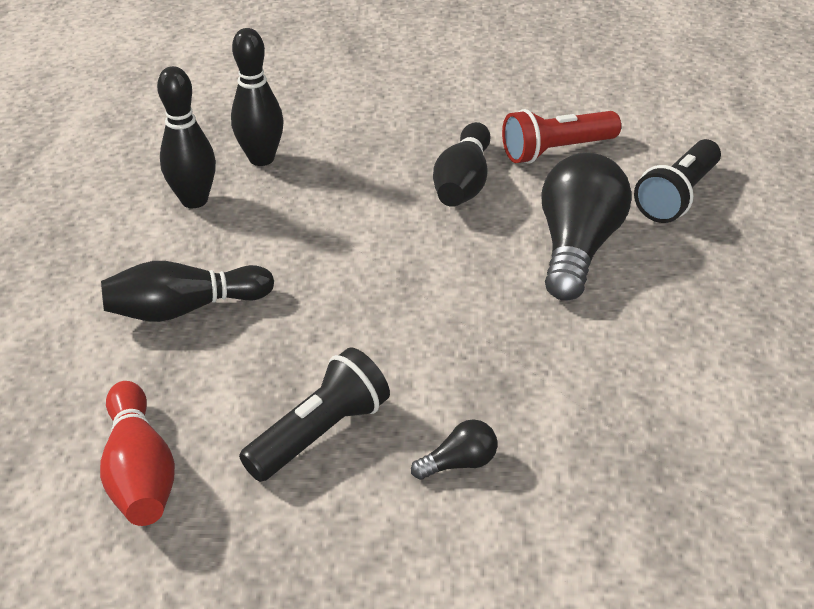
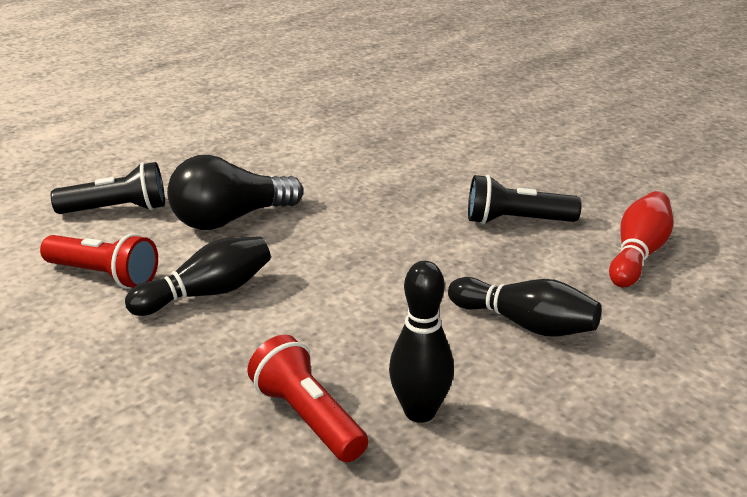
camera: 135 degrees left, 10 degrees down
black bowling pin [231,28,283,166] -> red flashlight [247,335,368,462]
black light bulb [411,419,497,480] -> none

